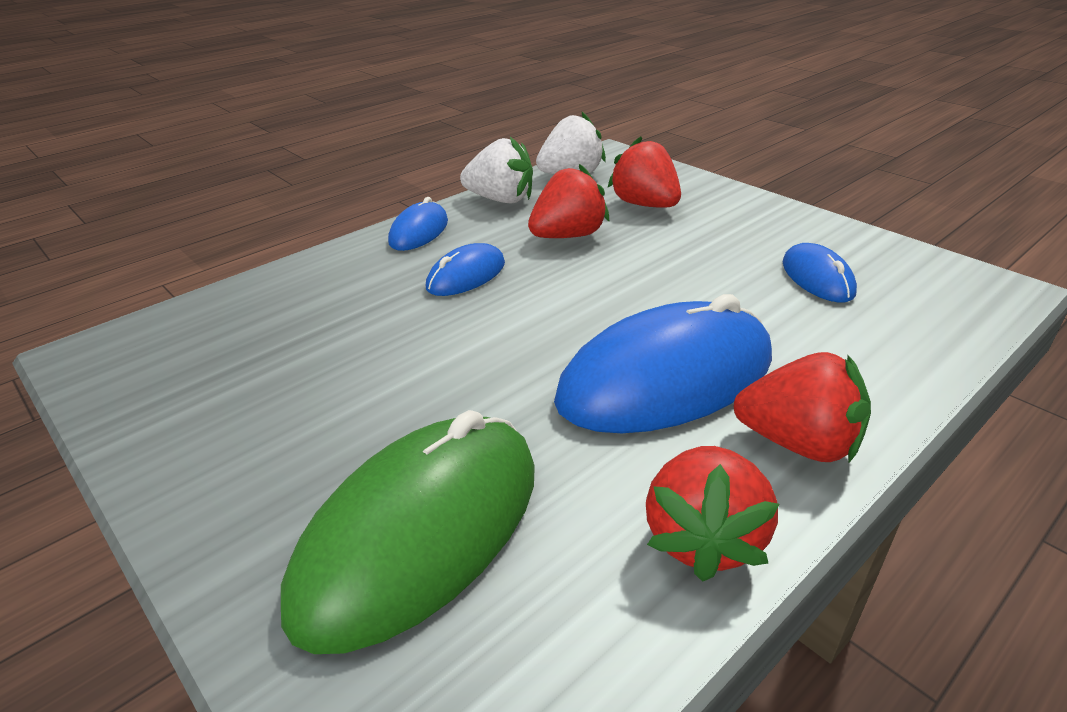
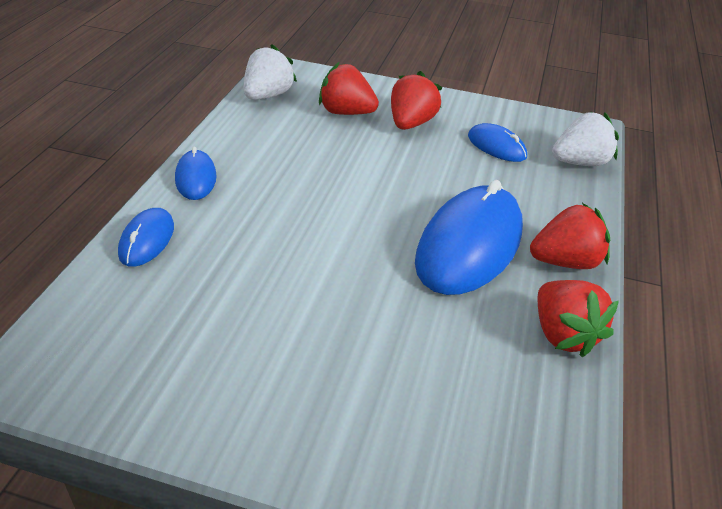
camera: 35 degrees left, 5 degrees up
green mouse [281,410,535,654] -> none
blue mouse [426,243,505,296] -> blue mouse moved to [118,208,174,267]
white strawberry [460,137,533,204] -> white strawberry moved to [552,111,619,166]
red strawberry [528,164,609,238] -> red strawberry moved to [391,71,442,130]

